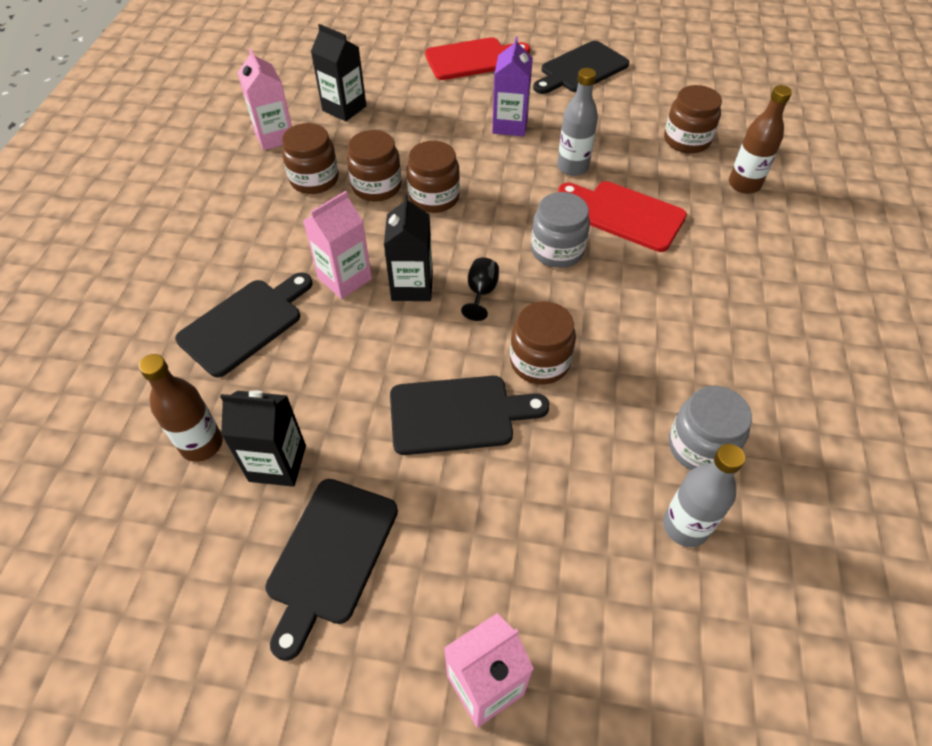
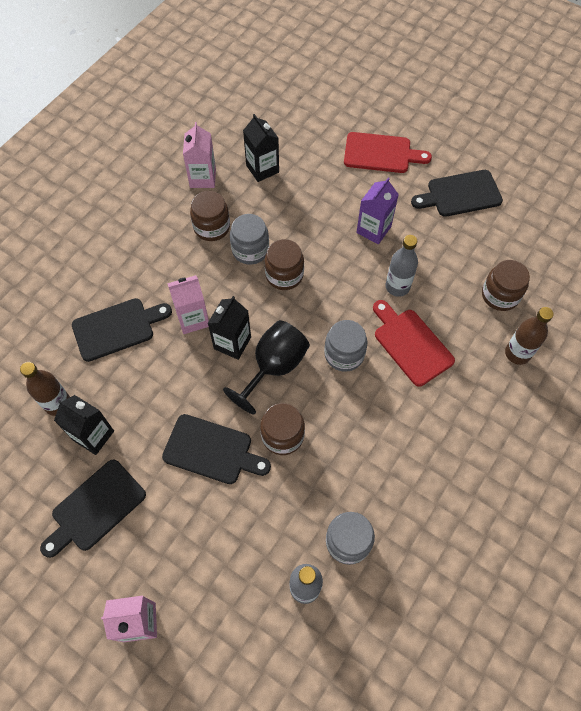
camera: 25 degrees right, 10 degrees up
brown jar [347,130,402,201] -> grey jar [230,214,269,265]
black goblet [461,258,499,321] -> black goblet [223,320,310,415], size x2.06

